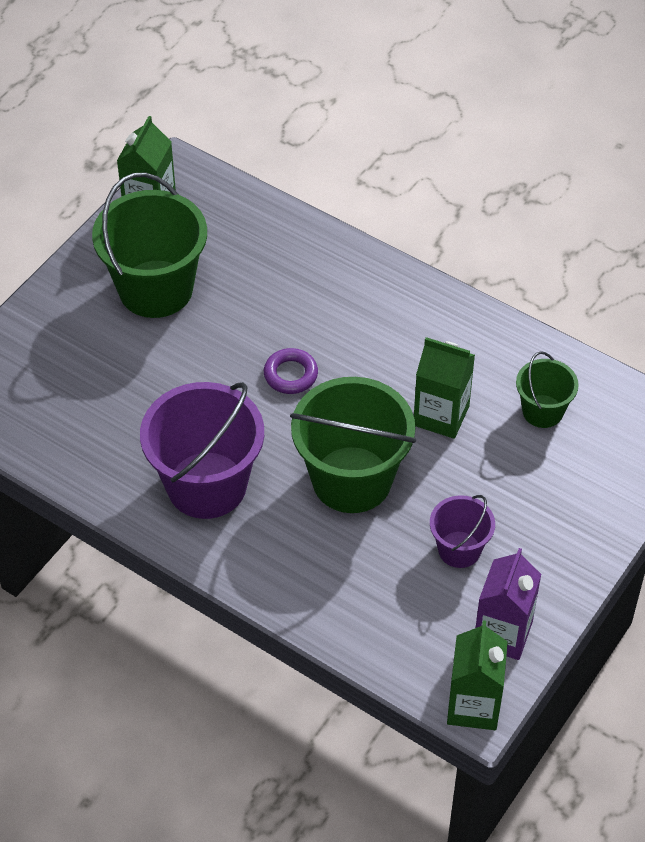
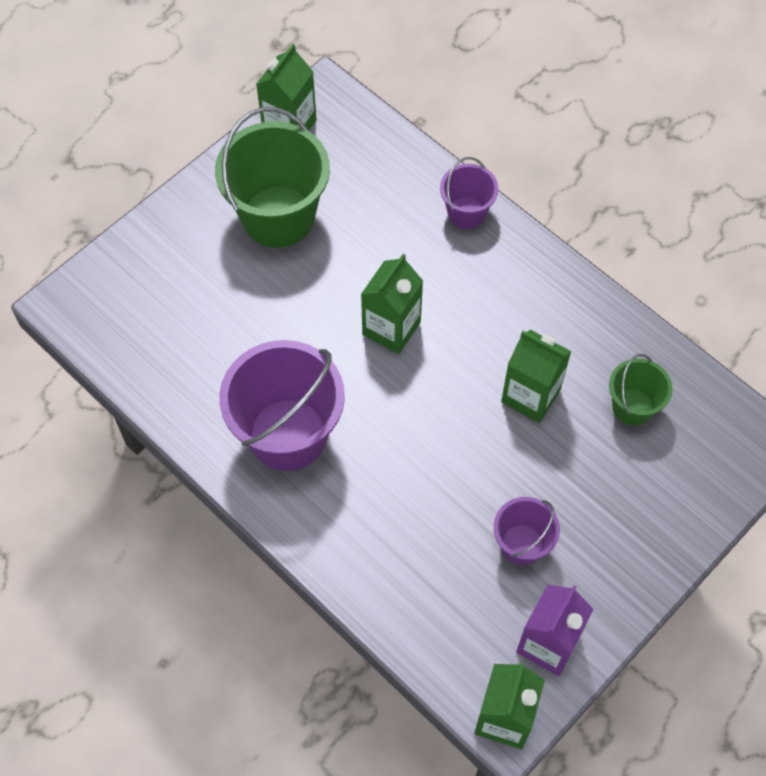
camera: 10 degrees right, 10 degrees up
purple ring [264,348,318,394] -> green carton [361,254,423,354]
green bucket [290,377,416,513] -> none
none -> purple bucket [440,157,499,229]

